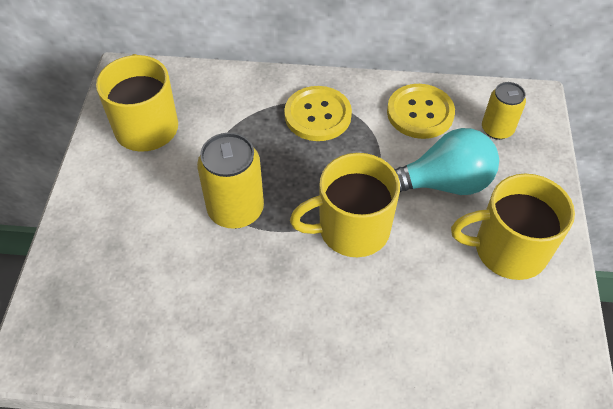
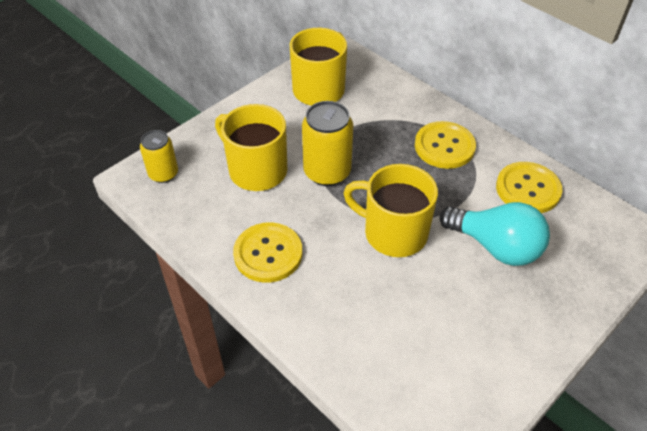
camera: 40 degrees right, 5 degrees down
yellow mug [451,174,575,280] -> yellow mug moved to [215,104,287,191]
yellow can [482,82,526,140] -> yellow can moved to [140,130,178,183]
none -> yellow button [233,222,302,283]

